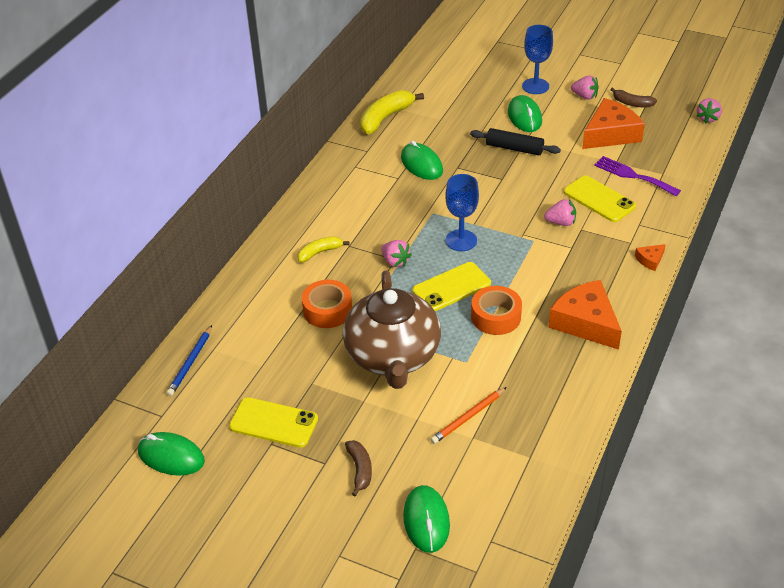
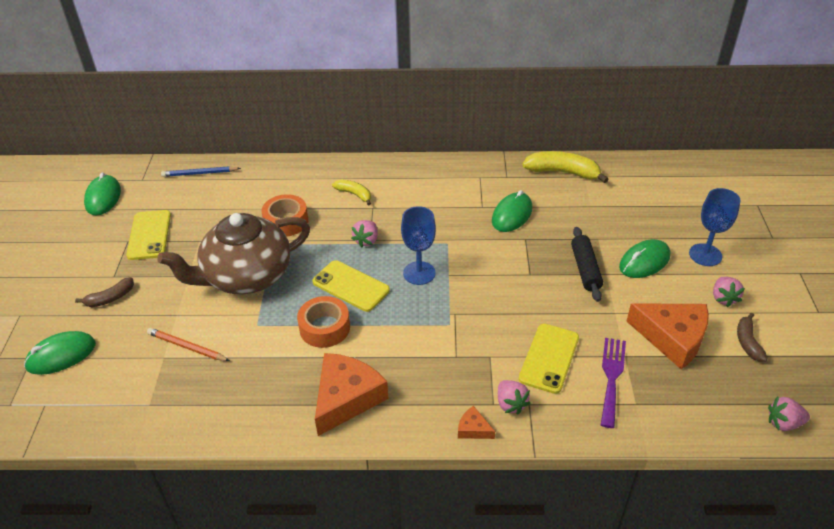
camera: 65 degrees right, 0 degrees up
pink strawberry [544,199,576,226] -> pink strawberry moved to [498,380,531,414]

